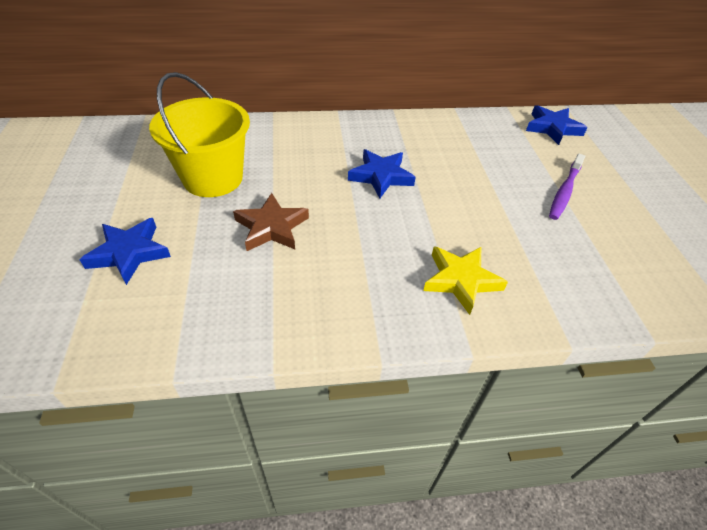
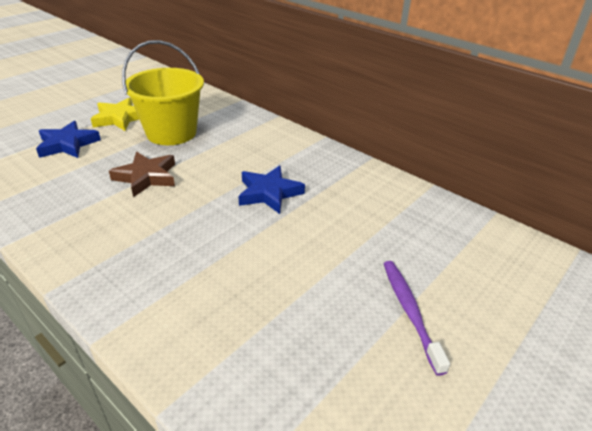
camera: 50 degrees right, 10 degrees down
yellow star [423,246,508,315] -> yellow star moved to [91,98,140,131]
blue star [526,105,588,145] -> none
purple toothbrush [549,154,585,220] -> purple toothbrush turned 90 degrees clockwise [384,261,450,376]

